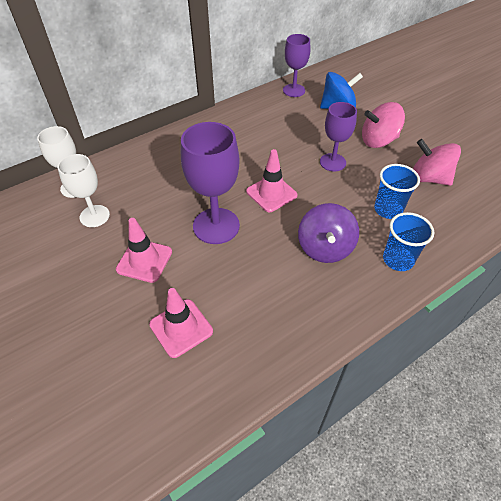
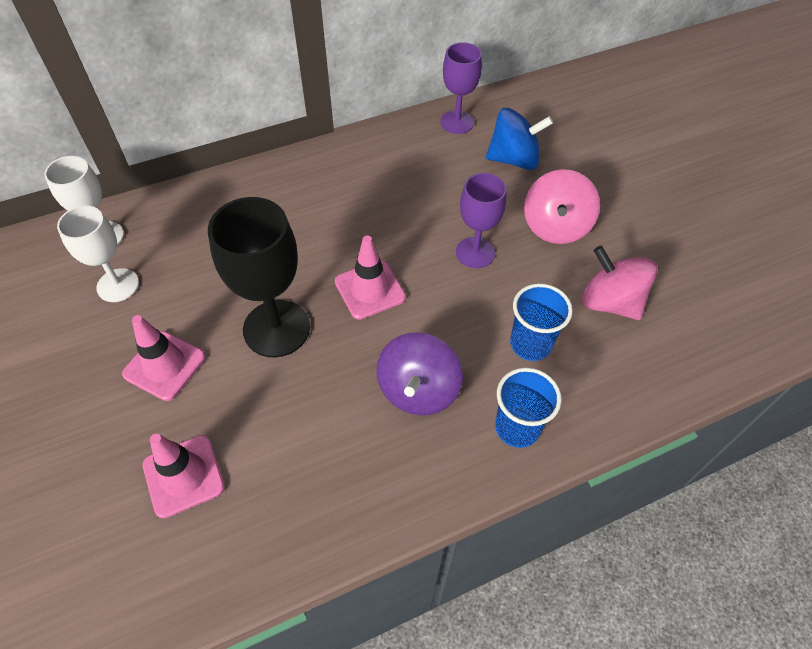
camera: 10 degrees right, 5 degrees up
purple goblet [181,122,240,244] -> black goblet [208,197,310,357]
pink spinning top [362,102,405,148] -> pink spinning top turned 75 degrees counterclockwise [524,169,600,244]

